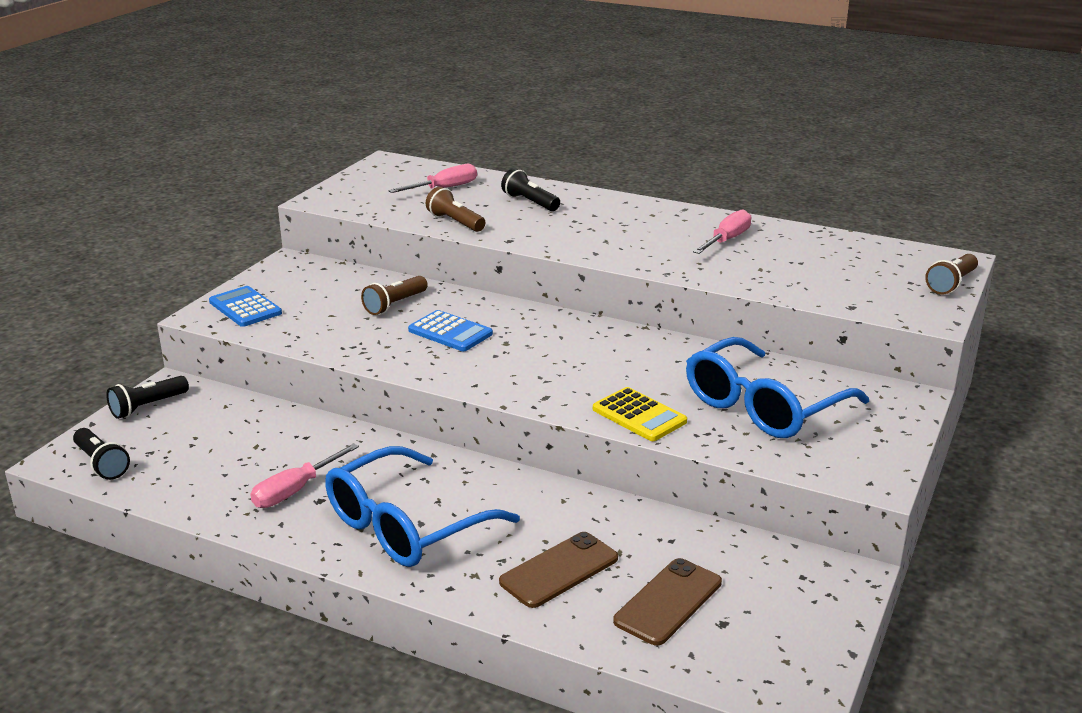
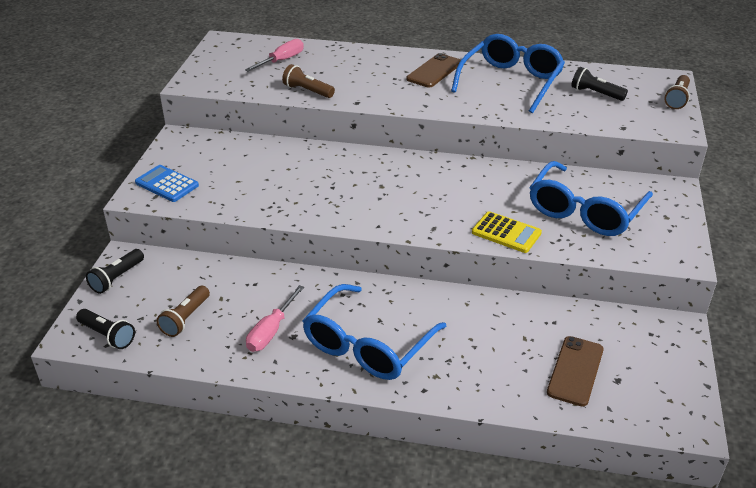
camera: 15 degrees left, 10 degrees up
brown flashlight [361,276,428,315] -> brown flashlight moved to [156,286,210,337]
blue calculator [408,310,493,351] -> none
brown phone [499,532,618,608] -> brown phone moved to [407,53,461,87]
black flashlight [501,168,560,211] -> black flashlight moved to [571,67,628,101]
pink screwdriver [693,209,751,254] -> blue glasses [451,34,565,113]

